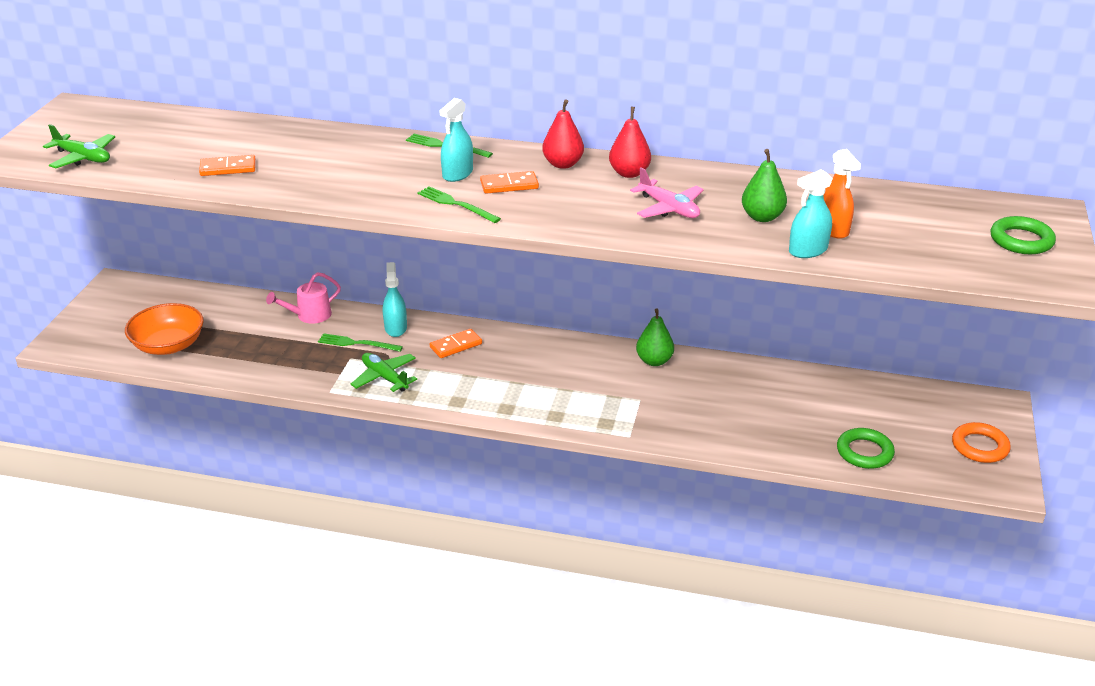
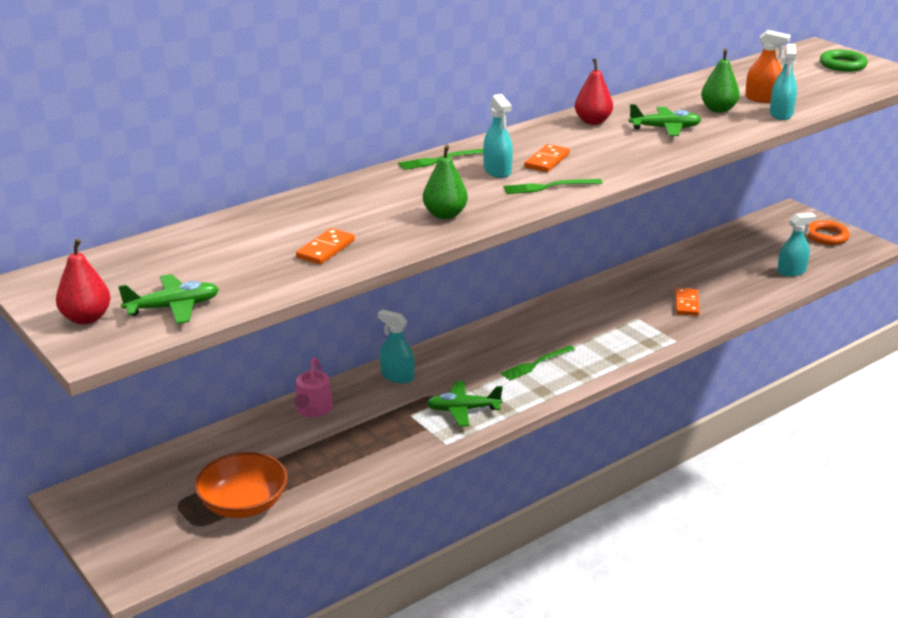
camera: 50 degrees left, 5 degrees down
green fork [318,333,403,352] -> green fork moved to [501,346,575,380]
orange domino [430,329,482,358] -> orange domino moved to [675,288,700,316]
red pear [542,99,584,169] -> red pear moved to [56,239,111,325]
pink plane [630,167,704,218] -> green plane [629,104,701,136]
green pear [636,309,674,366] -> green pear moved to [423,145,468,219]
green ring [837,428,895,469] -> turquoise spray bottle [777,213,816,277]

